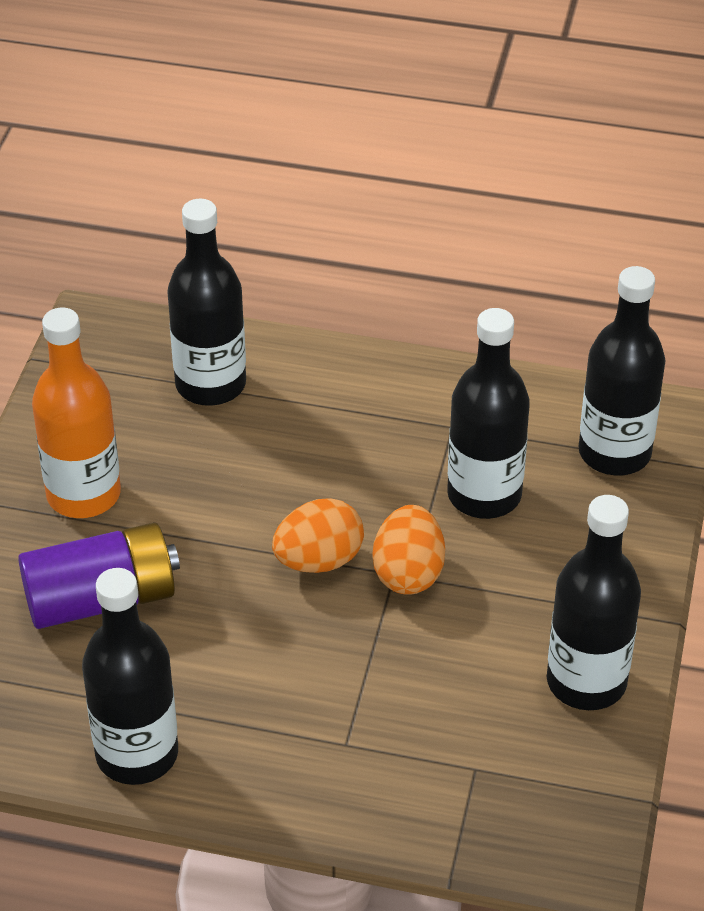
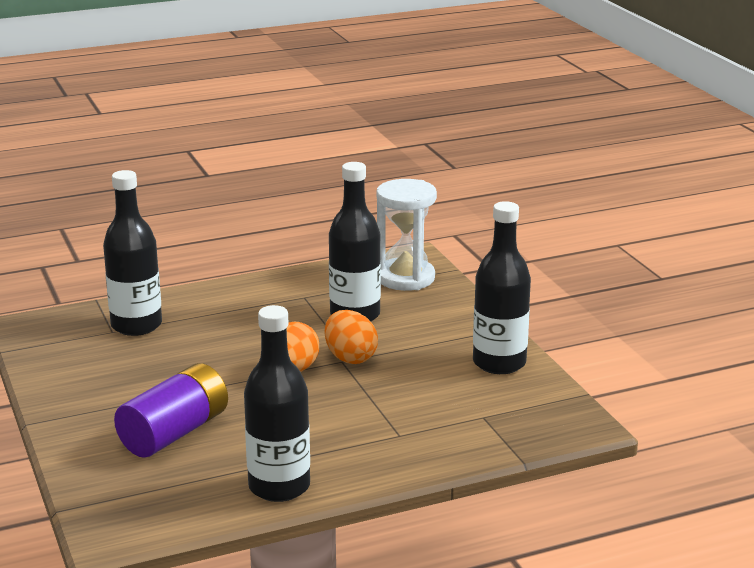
camera: 35 degrees left, 20 degrees down
orange bottle [32,308,121,518] -> none
black bottle [579,266,665,475] -> white hourglass [377,179,437,291]

